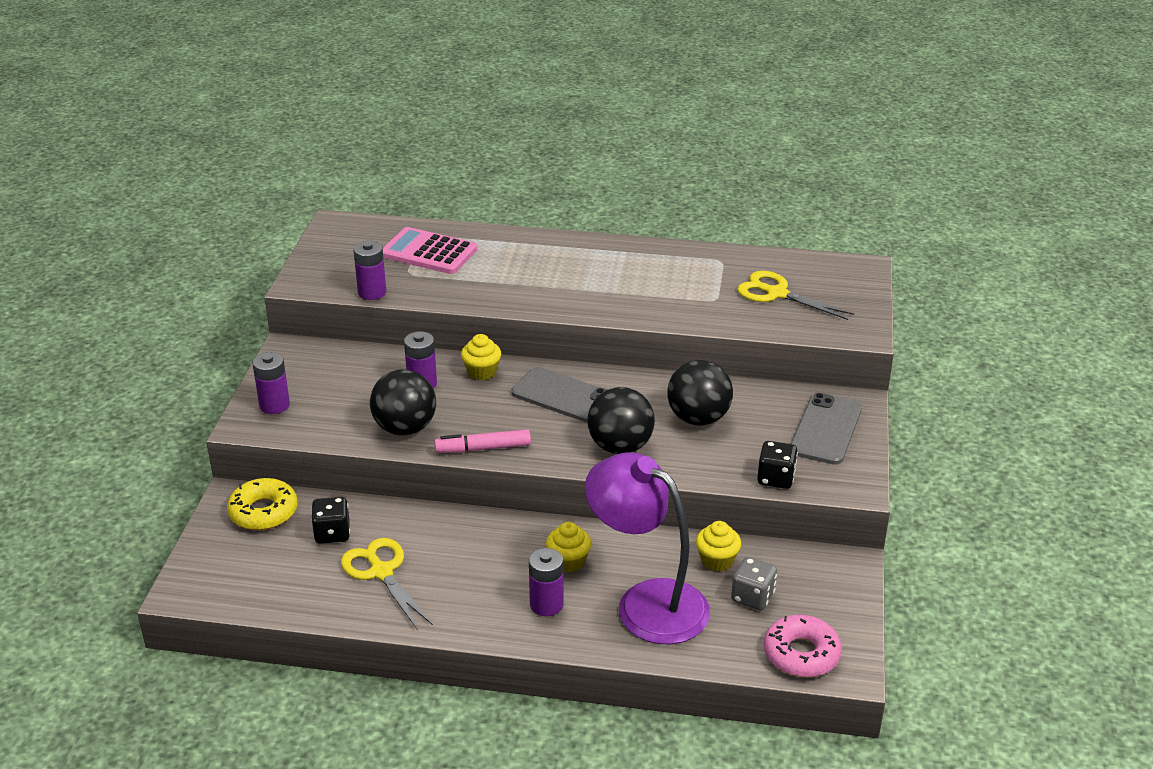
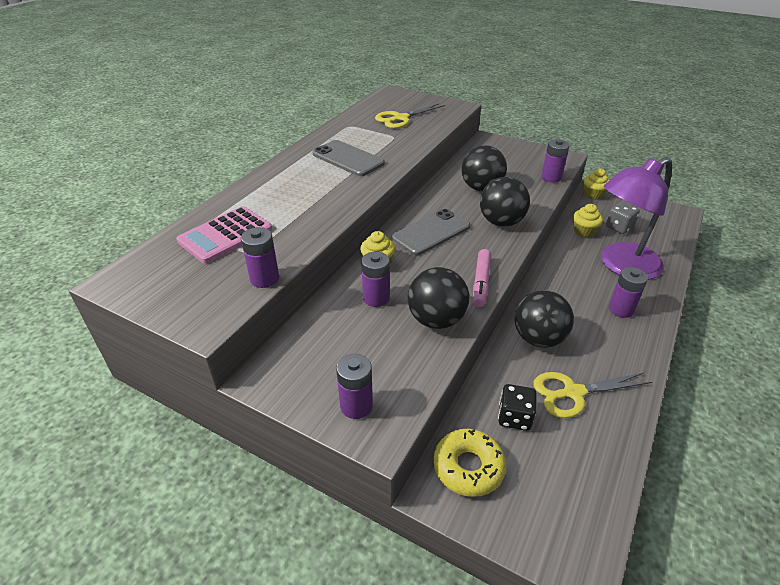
camera: 70 degrees left, 5 degrees up
yellow cupcake [546,522,591,573] -> yellow cupcake moved to [584,169,610,200]
black dice [757,441,798,489] -> purple battery [541,139,570,183]
pink donut [764,615,842,677] -> none
grey phone [790,393,862,465] -> grey phone moved to [312,140,385,176]
none -> black ball [514,290,574,348]

